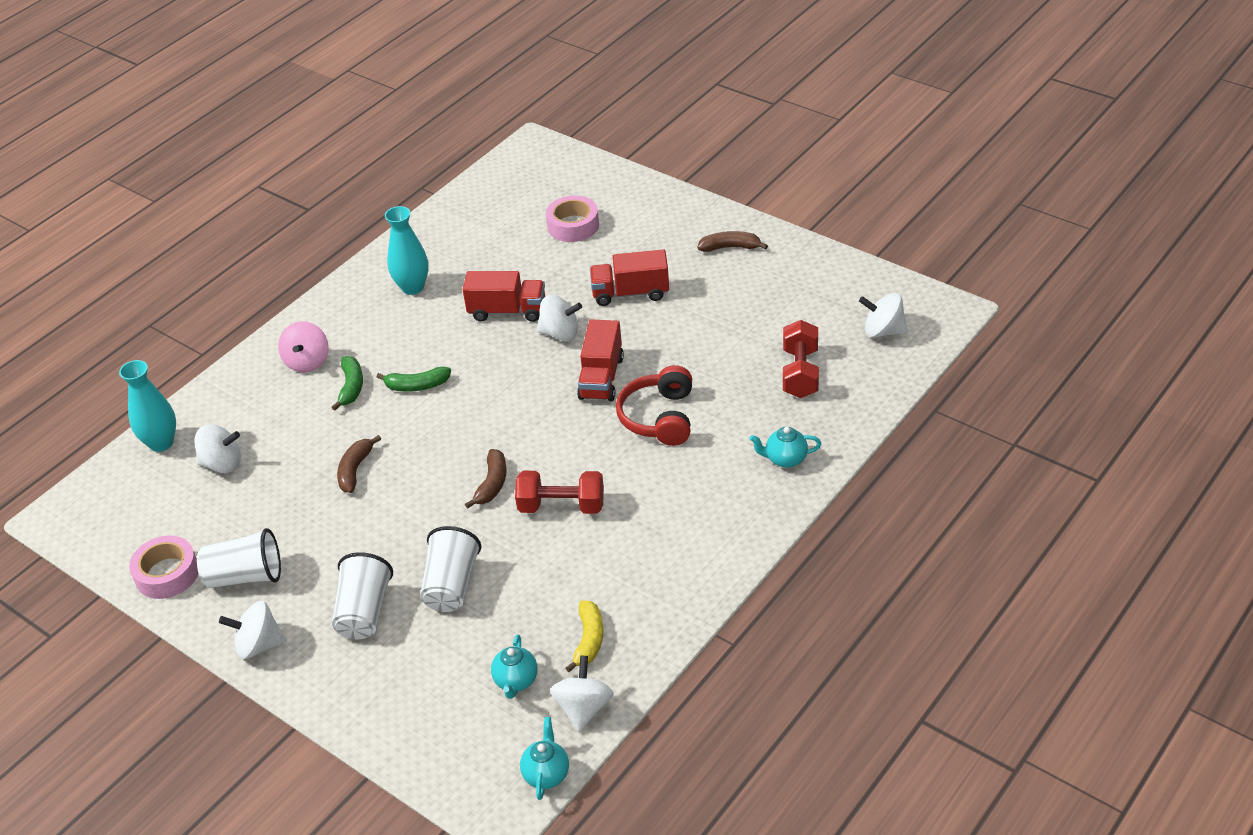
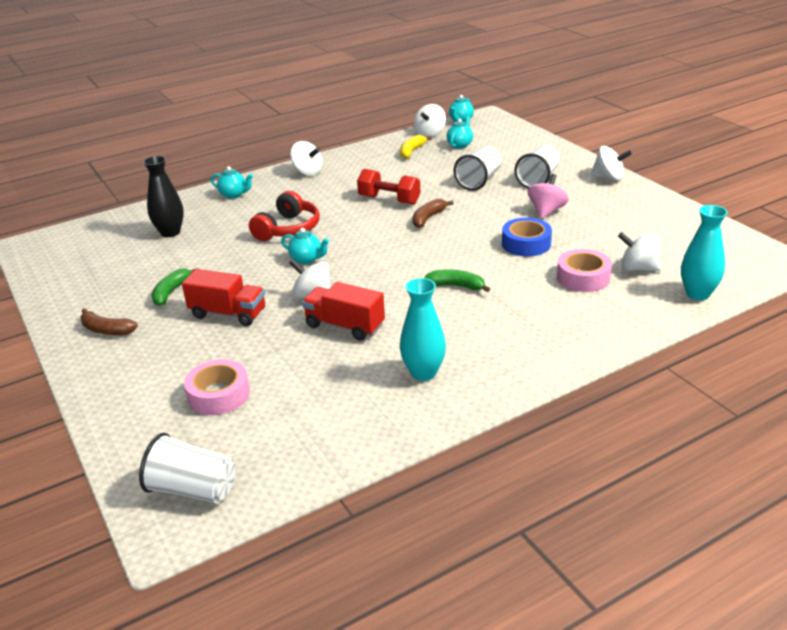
camera: 160 degrees left, 10 degrees down
pink tape [129,536,198,599] -> pink tape moved to [557,249,612,292]
white cup [197,528,281,588] -> white cup moved to [139,433,235,504]
pink spinning top [278,321,329,373] -> pink spinning top moved to [528,174,569,219]
green banana [332,356,363,410] -> green banana moved to [152,268,198,306]
brown banana [337,435,381,493] -> blue tape [502,218,552,256]
red truck [577,319,624,401] -> turquoise teapot [281,228,329,264]
red dumbbell [783,320,819,398] -> black vase [143,156,184,237]
white spinning top [859,293,908,338] -> white spinning top moved to [290,141,323,176]

